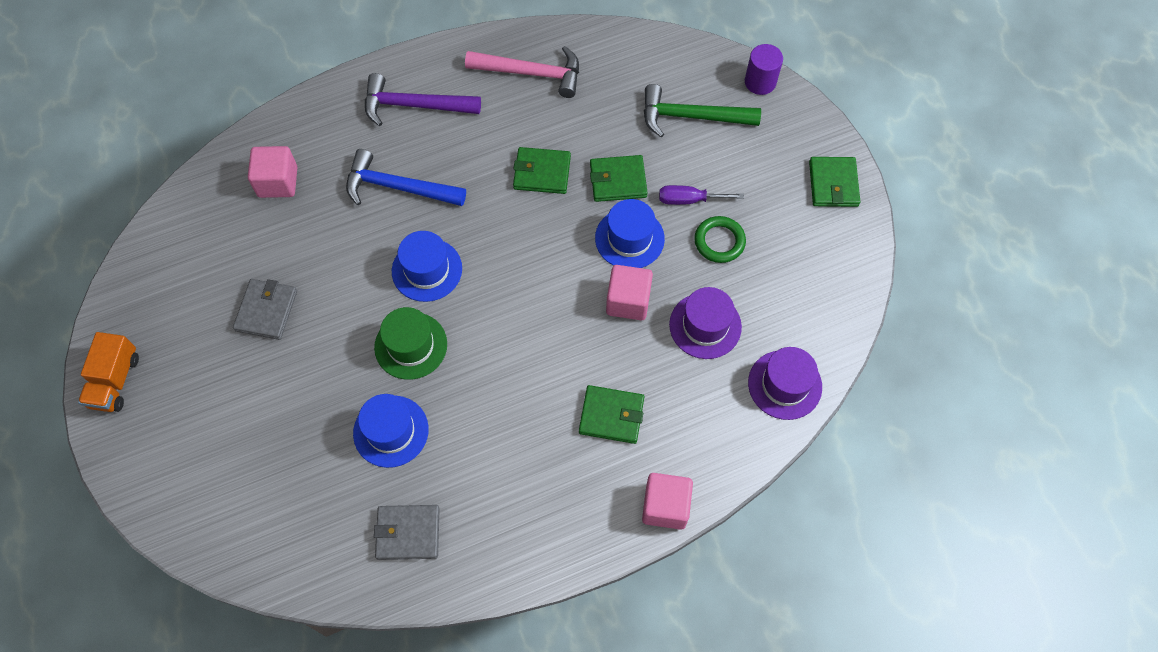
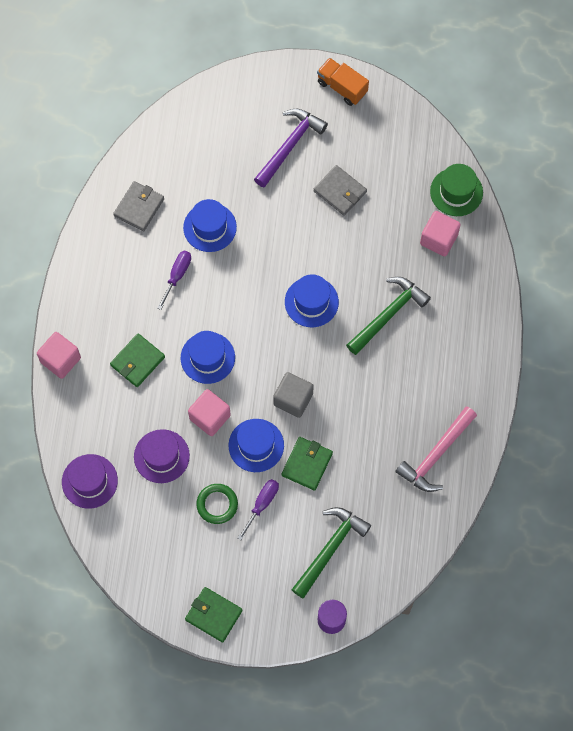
camera: 120 degrees right, 5 degrees up
blue hammer [346,149,466,206] -> green hammer [346,277,431,355]
purple hammer [365,73,481,126] -> purple hammer moved to [254,109,328,187]
green hat [374,307,447,380] -> green hat moved to [430,164,483,216]
green wallet [513,147,571,194] -> none
none -> purple screwdriver [157,251,191,310]
none -> blue hat [181,331,235,384]
none -> grey cube [273,372,314,418]

